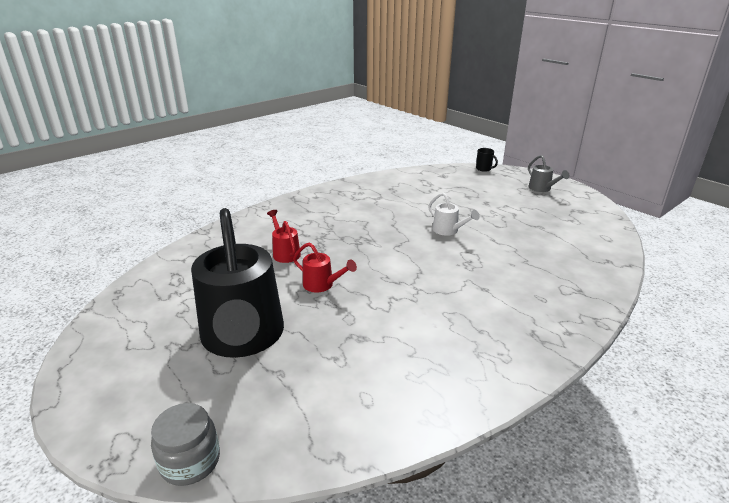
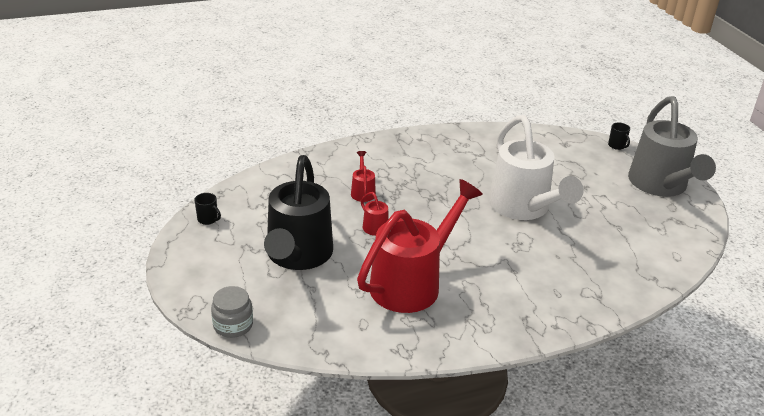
camera: 20 degrees right, 5 degrees up
white watering can [428,192,480,236] -> white watering can [488,115,584,220], size x2.42
grey watering can [528,155,570,192] -> grey watering can [628,96,716,197], size x2.42
none -> black mug [195,193,221,225]
none -> red watering can [357,179,483,313]

